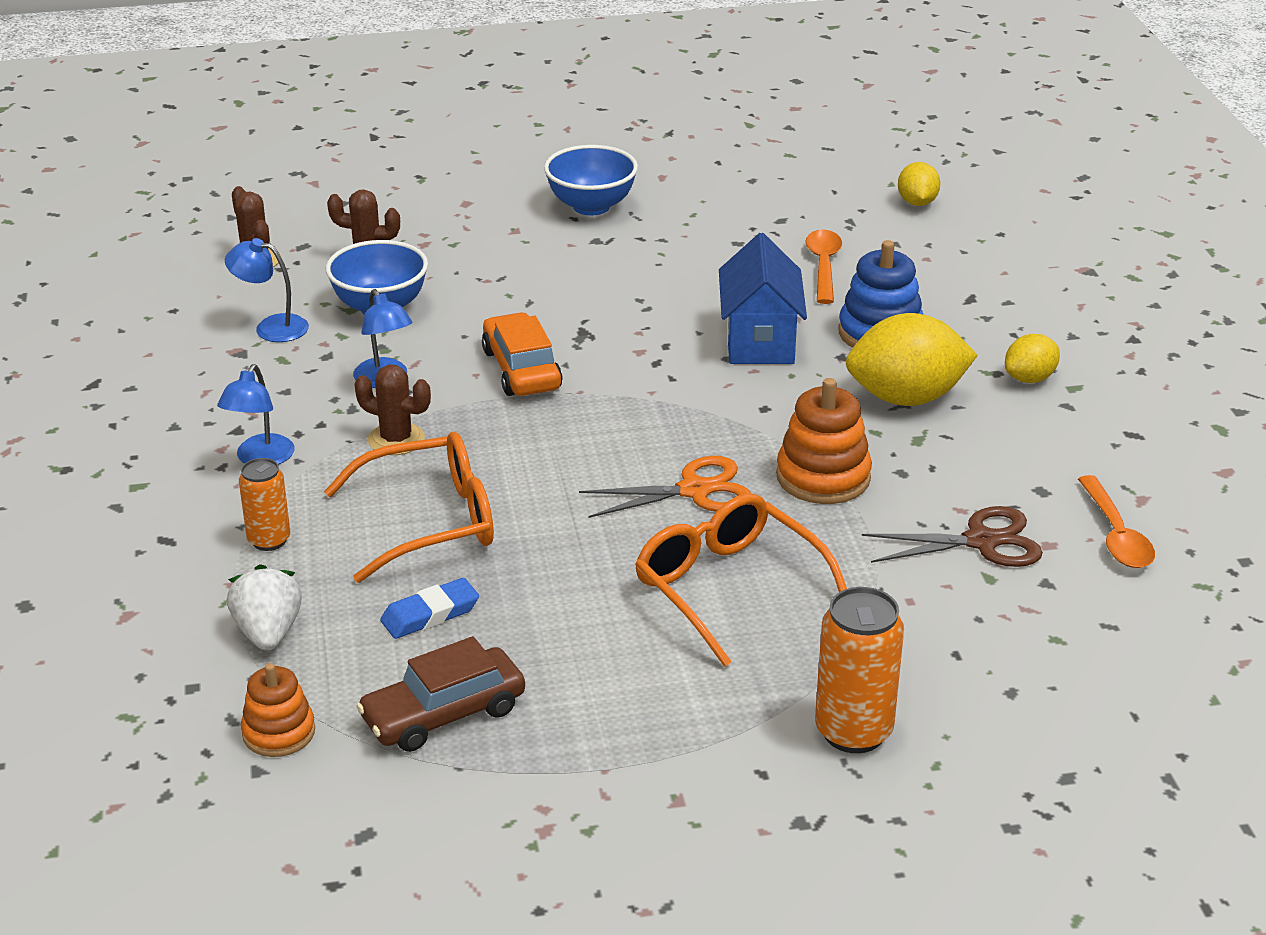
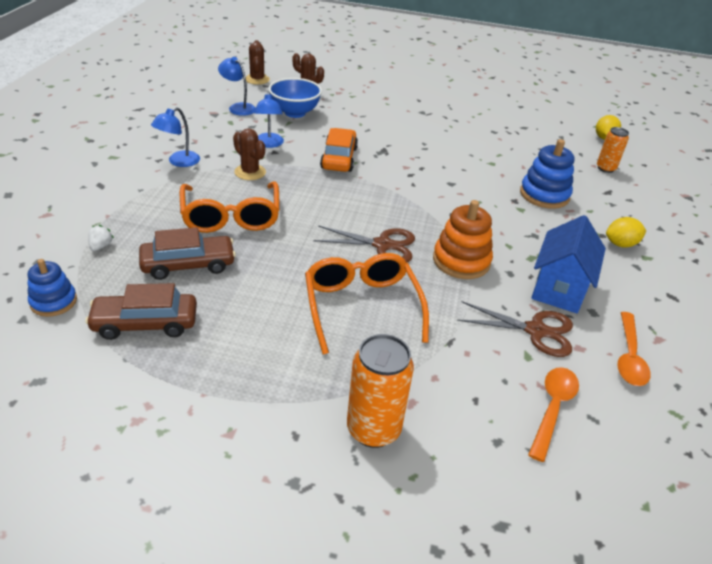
camera: 20 degrees right, 5 degrees up
white strawberry [227,564,302,650] -> white strawberry [88,225,114,251], size x0.54
orange can [239,458,290,551] -> orange can moved to [597,127,629,173]
orange stacking toy [241,663,315,757] -> blue stacking toy [28,259,77,317]
orange glasses [324,431,494,583] -> orange glasses turned 75 degrees clockwise [180,181,280,233]
blue eraser [380,578,479,639] -> brown car [139,227,236,280]
blue bowl [544,145,638,216] -> none
orange scissors [579,456,751,518] -> brown scissors [313,225,415,263]
blue house [719,233,807,364] -> blue house moved to [531,215,606,313]
orange spoon [805,230,842,304] -> orange spoon moved to [528,367,579,462]
yellow lemon [846,313,978,406] -> none

